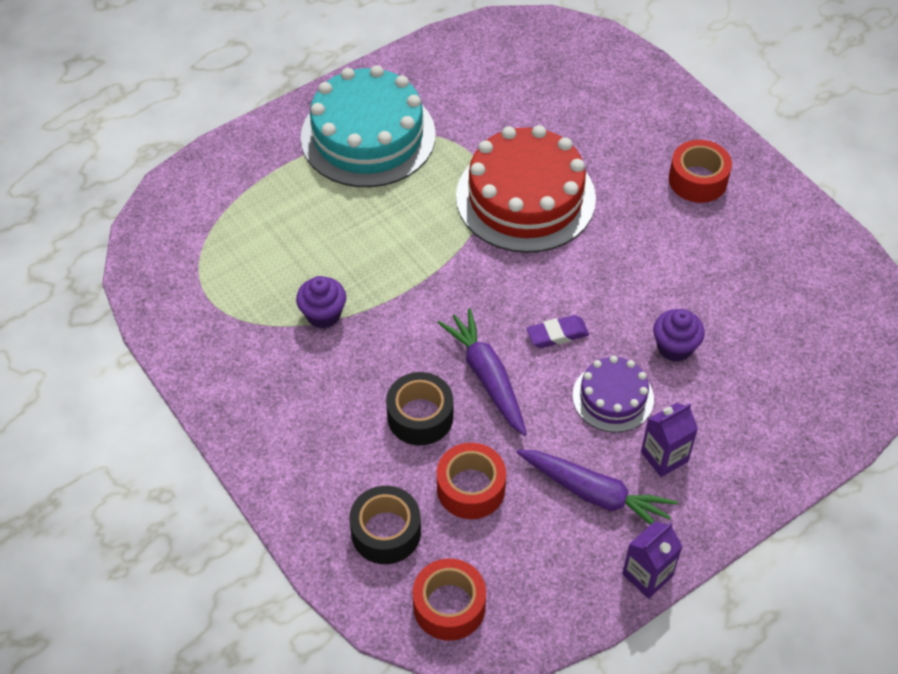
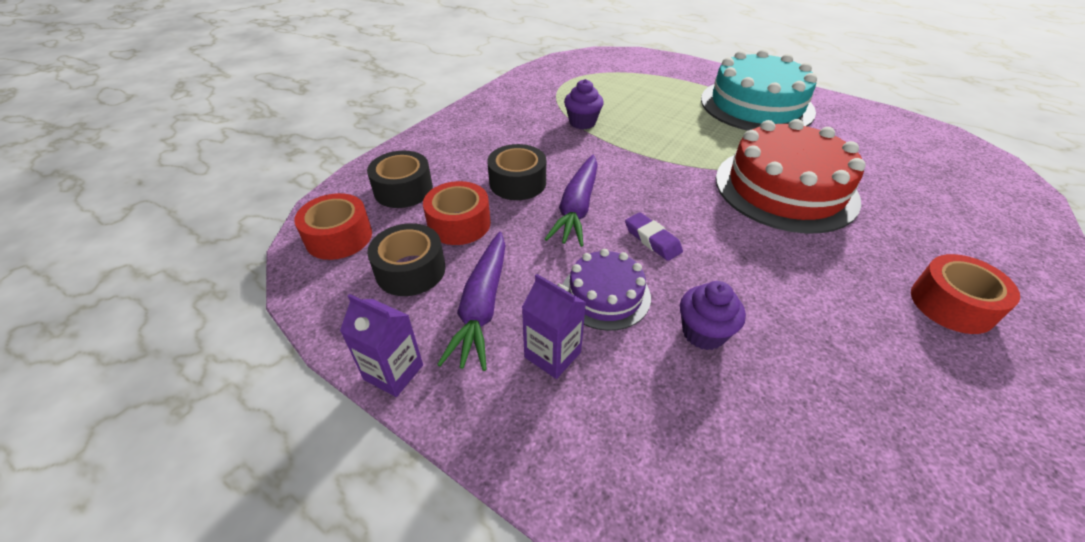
camera: 70 degrees right, 10 degrees down
purple carrot [437,308,527,436] -> purple carrot turned 150 degrees clockwise [545,155,598,247]
none -> black tape [367,223,446,296]

